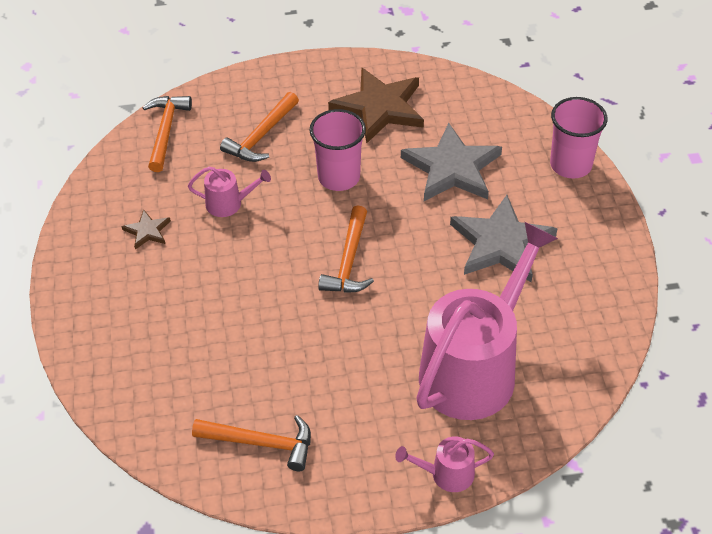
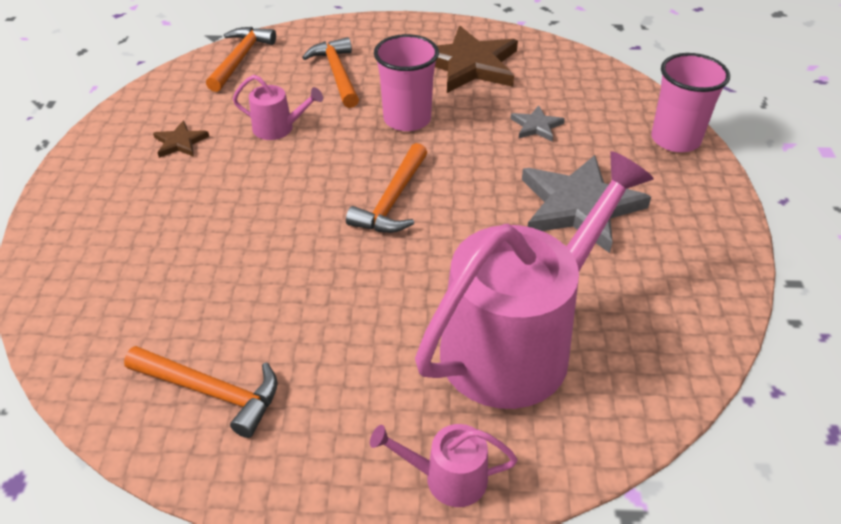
camera: 10 degrees right, 5 degrees down
orange hammer [220,92,299,162] -> orange hammer turned 120 degrees clockwise [302,37,359,108]
grey star [401,123,502,201] -> grey star [511,106,565,141], size x0.46

